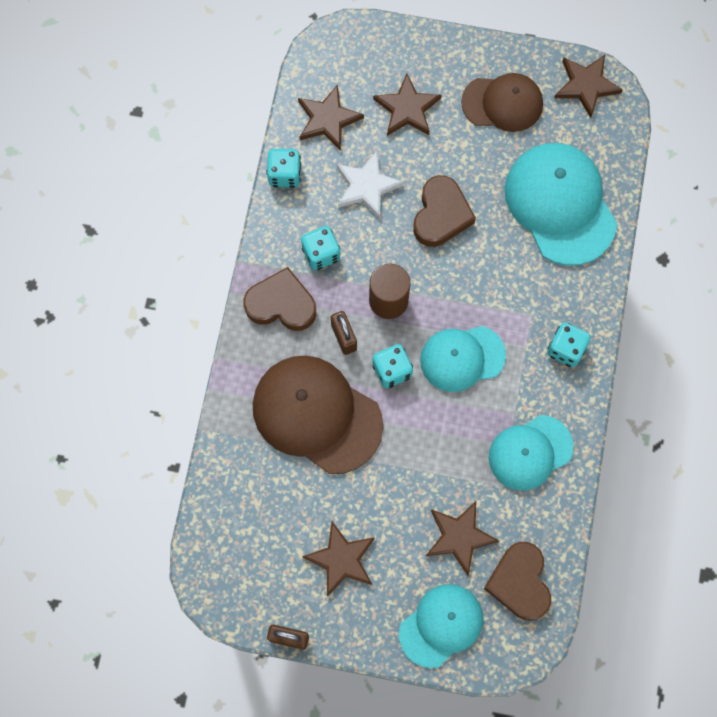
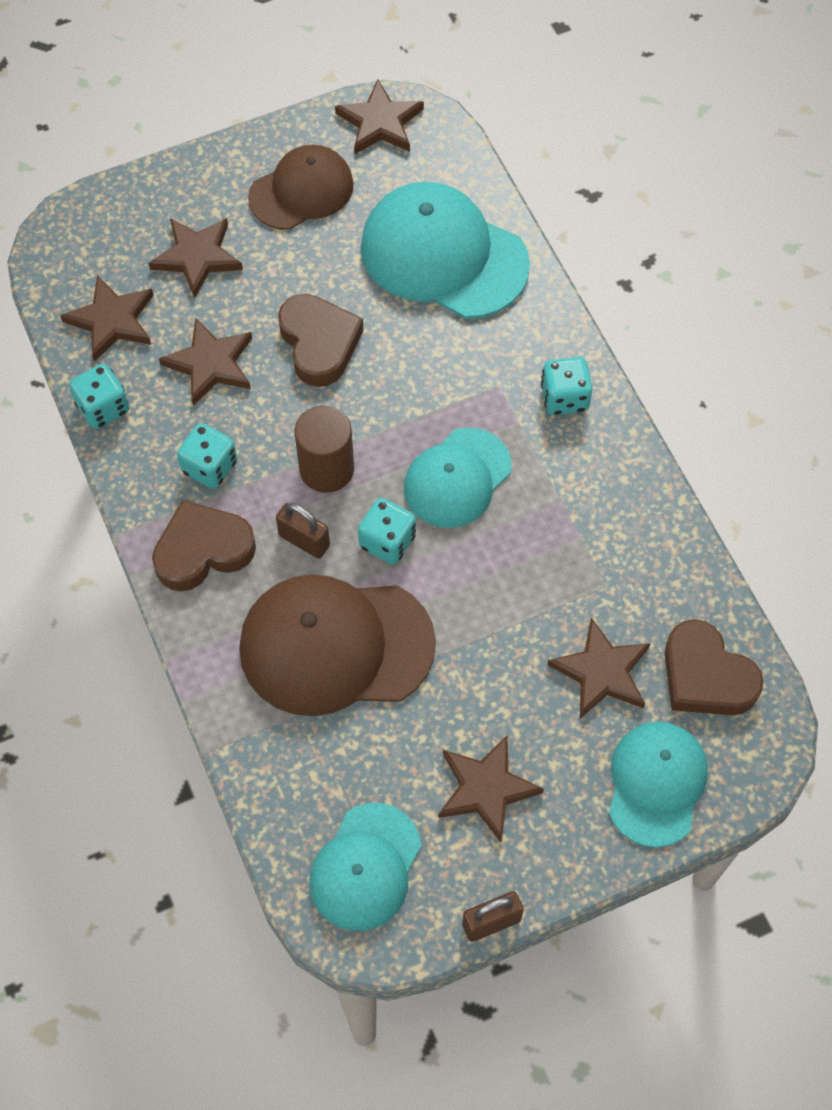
camera: 35 degrees left, 10 degrees down
white star [337,151,404,219] -> brown star [159,318,252,406]
turquoise cap [489,415,574,491] -> turquoise cap moved to [309,803,421,931]

